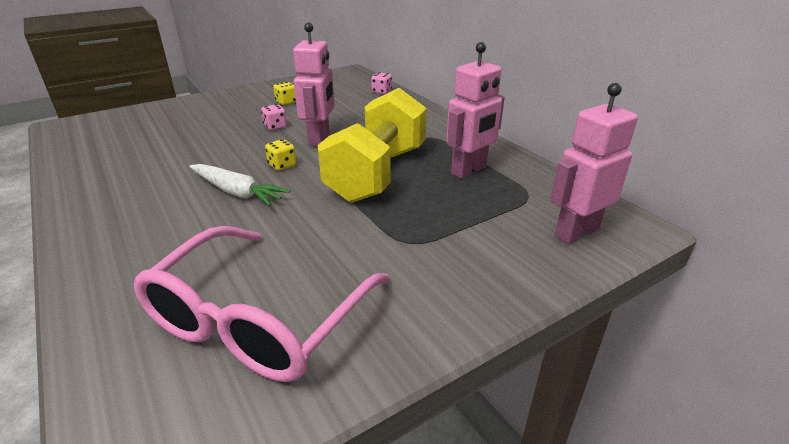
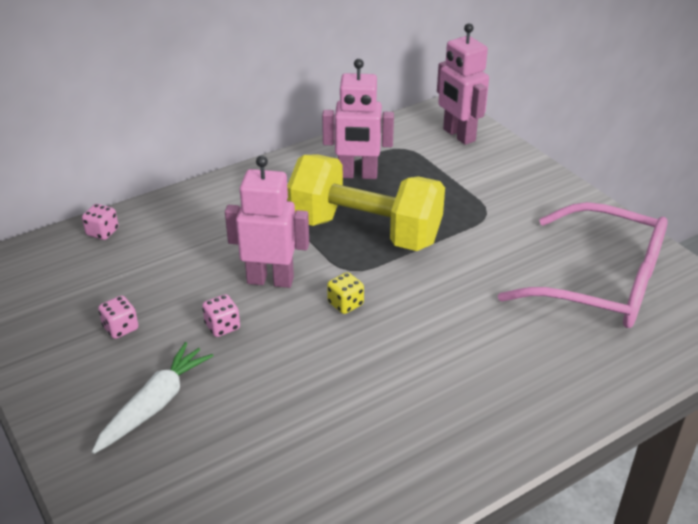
camera: 90 degrees left, 5 degrees up
white carrot [189,164,290,206] -> white carrot moved to [92,342,213,454]
yellow dice [273,82,296,105] -> pink dice [98,296,138,339]
pink robot [446,42,505,179] -> pink robot turned 135 degrees clockwise [322,59,394,179]

